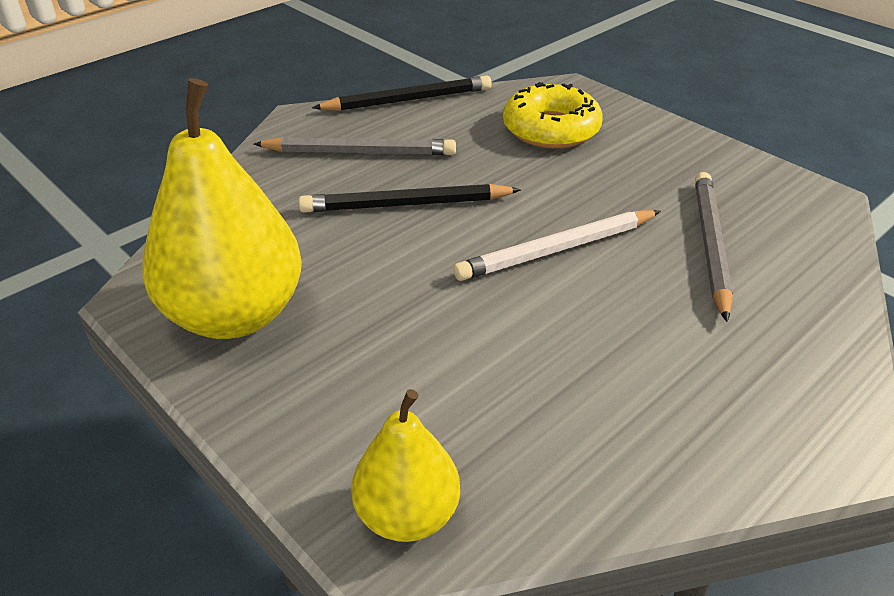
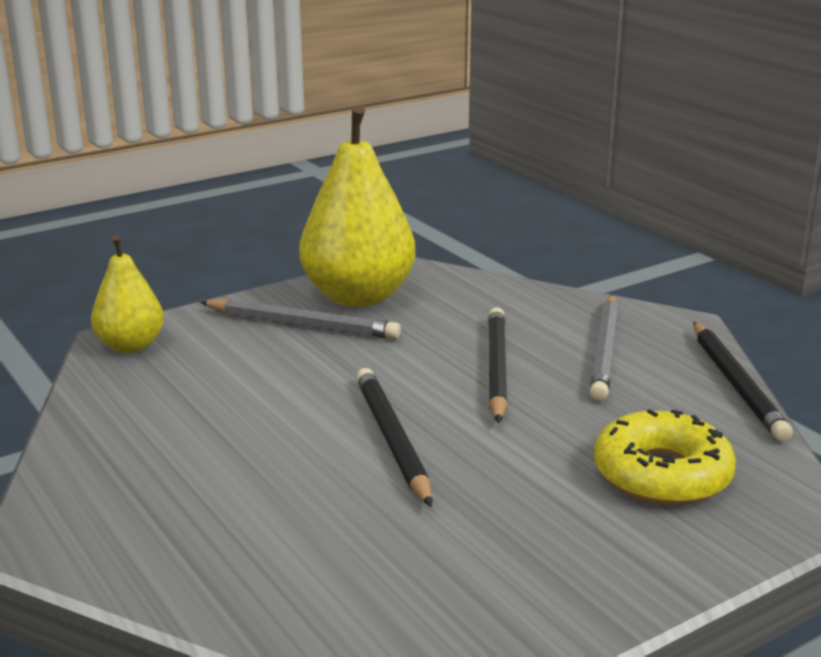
camera: 100 degrees right, 15 degrees down
white pencil [453,210,661,281] -> black pencil [356,368,432,507]
grey pencil [695,172,733,322] -> grey pencil moved to [200,299,401,339]

